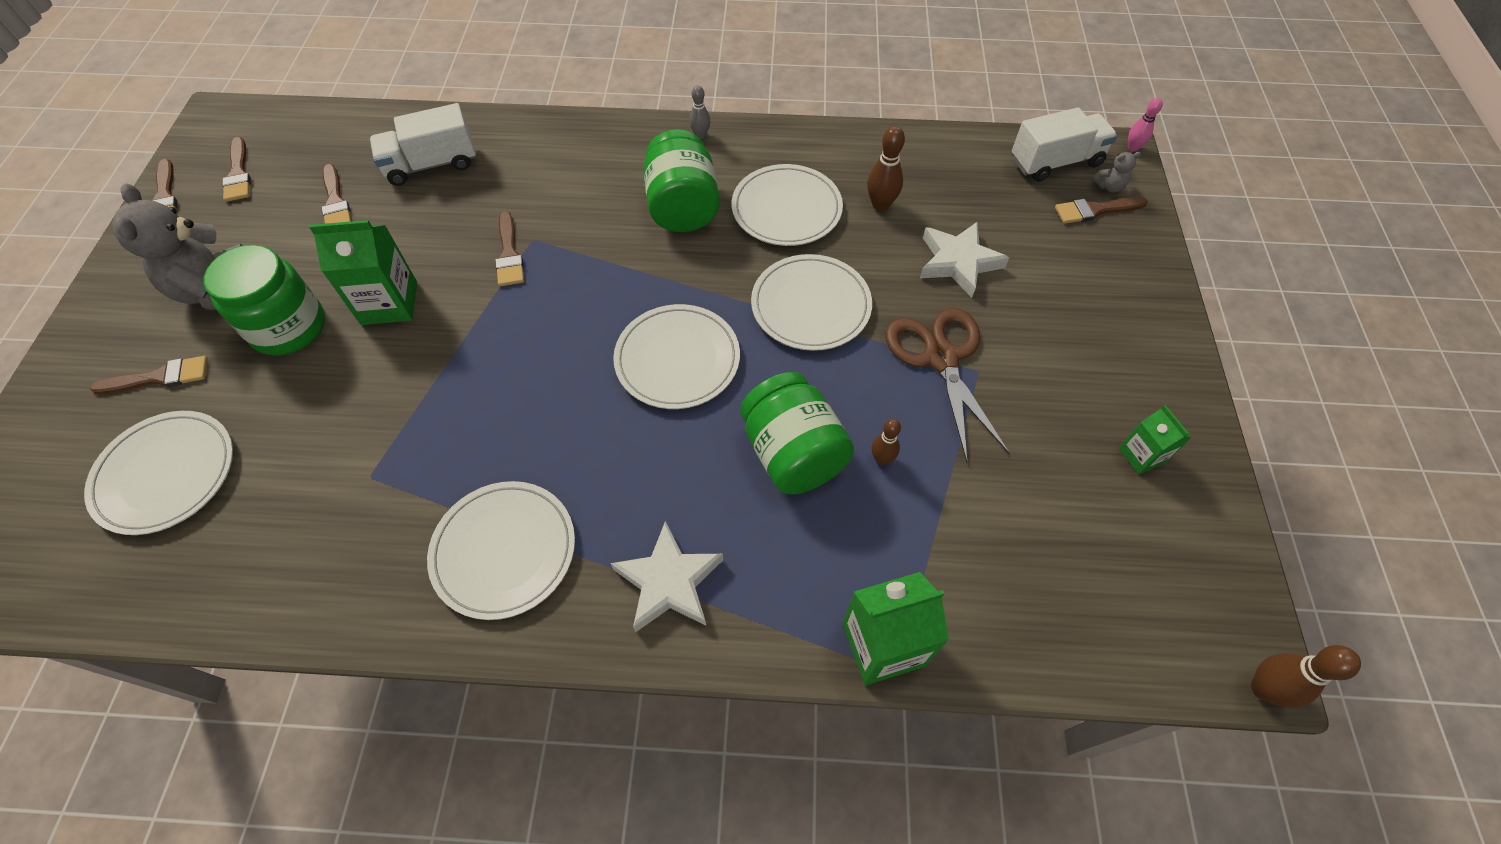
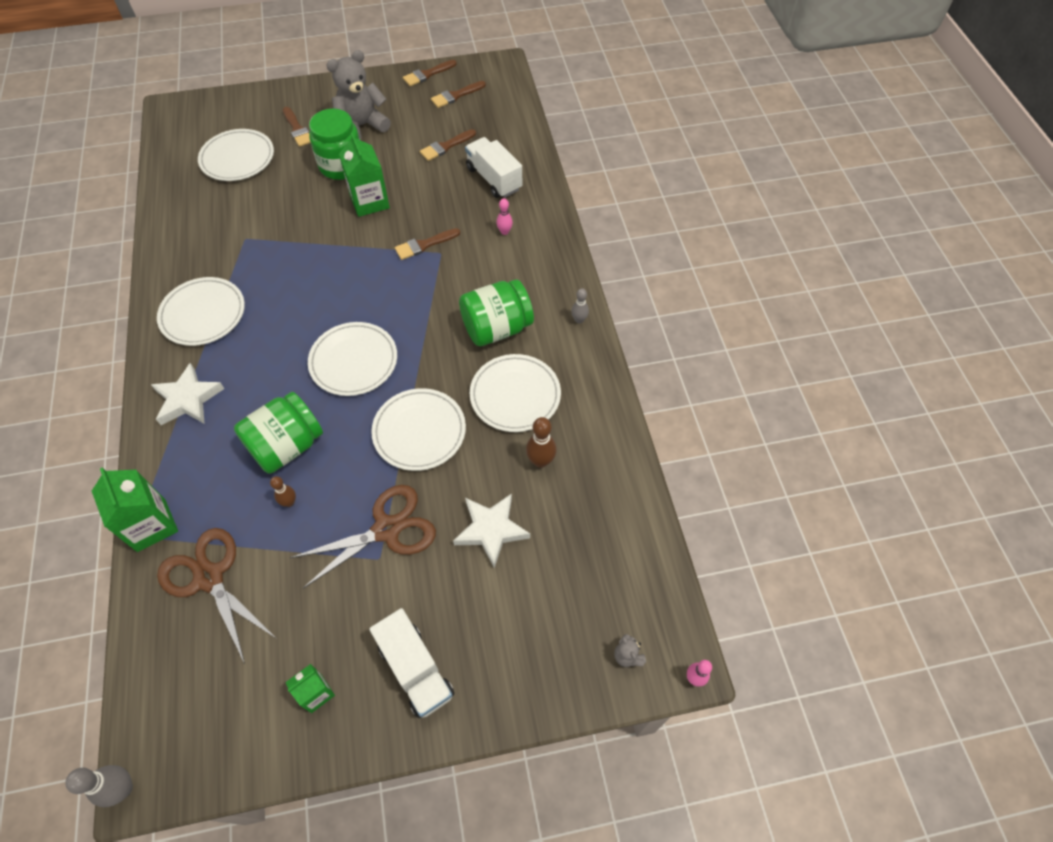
camera: 75 degrees right, 0 degrees up
white truck [1012,107,1118,182] -> white truck moved to [369,608,454,718]
brown brush [1055,197,1148,224] -> none
brown bowling pin [1251,645,1361,707] -> grey bowling pin [65,765,133,807]
none -> brown scissors [157,528,277,664]
none -> pink bowling pin [496,198,513,235]

